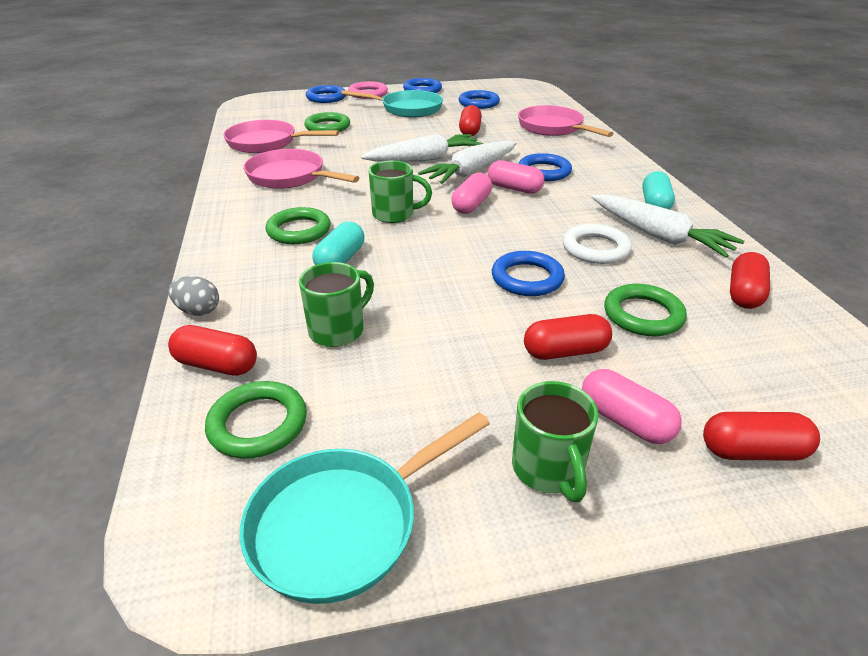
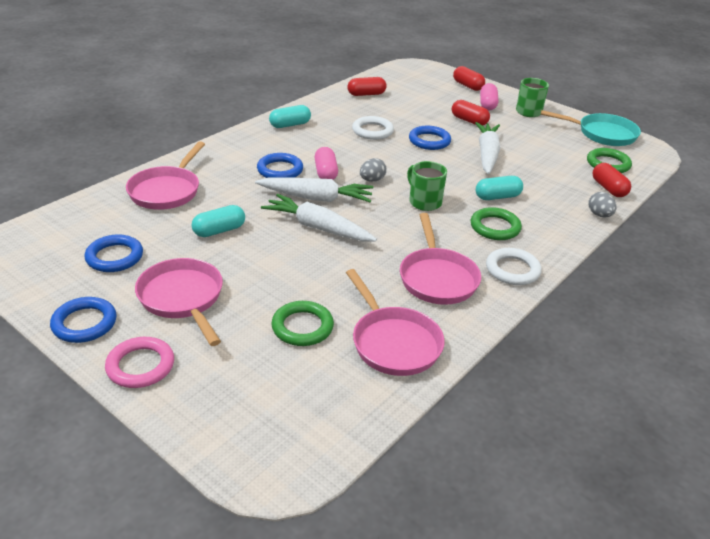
camera: 130 degrees left, 0 degrees up
green mug [299,262,374,347] -> none
blue ring [306,85,346,103] -> none
turquoise pan [341,90,443,118] -> pink pan [135,258,223,346]
pink capsule [451,172,492,214] -> grey egg [360,158,387,182]
red capsule [459,105,482,136] -> turquoise capsule [192,205,245,237]
white carrot [591,194,744,258] -> white carrot moved to [475,122,500,174]
green ring [604,284,687,336] -> none
none -> white ring [486,248,542,285]

